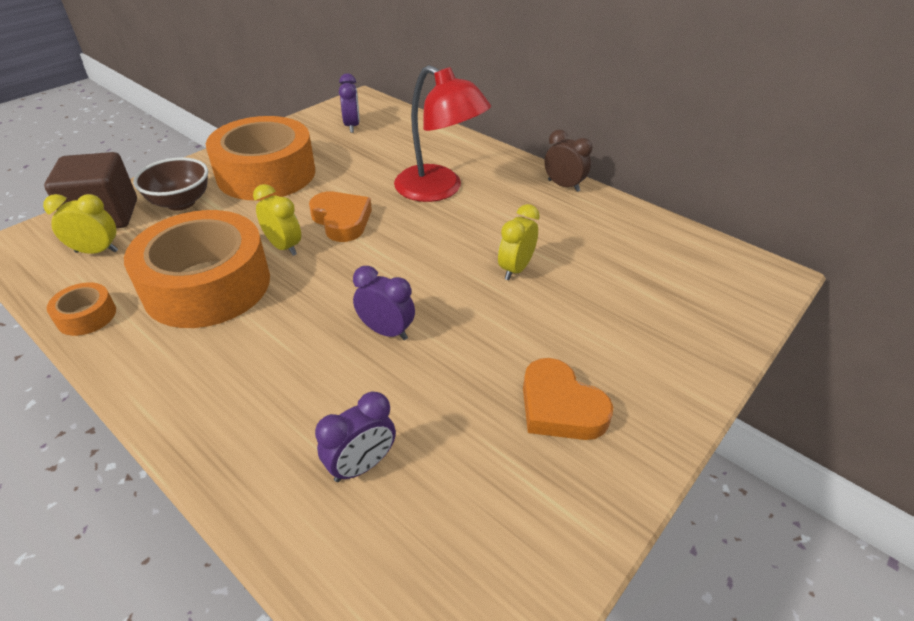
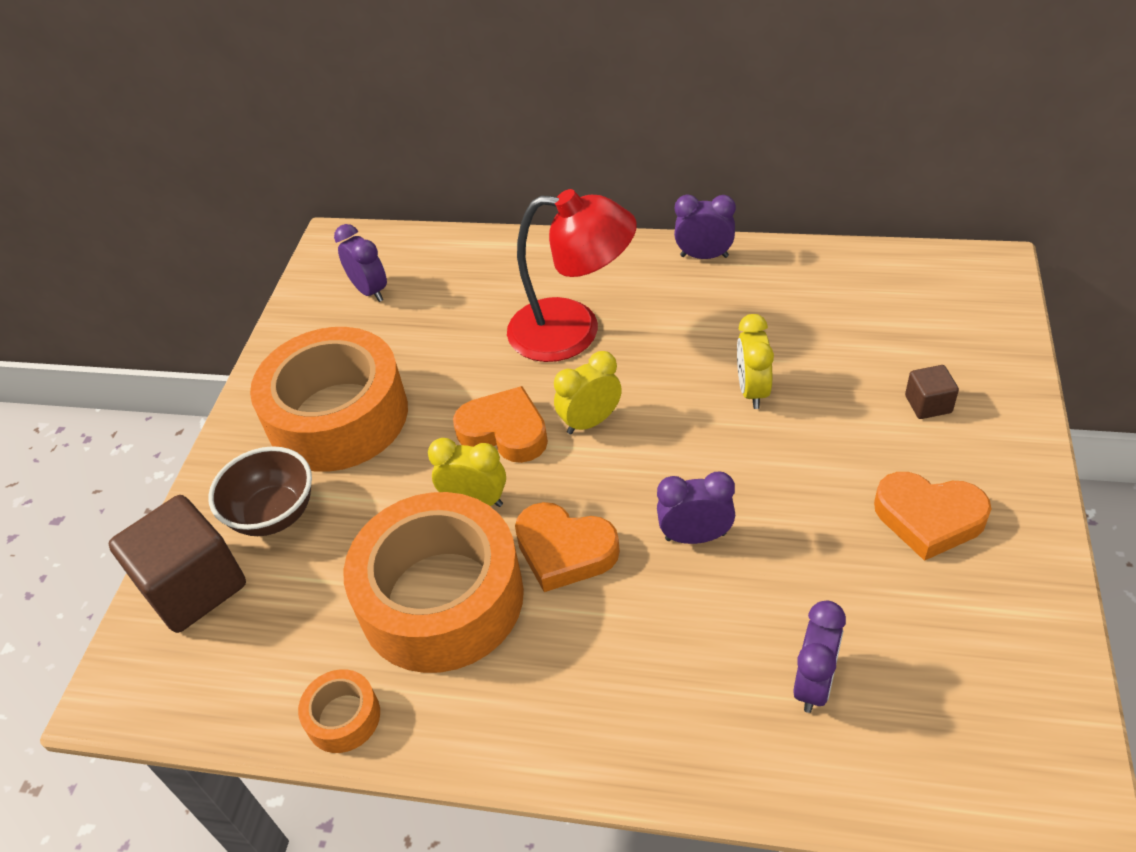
camera: 25 degrees left, 5 degrees up
yellow clock [43,194,118,254] -> yellow clock moved to [554,351,622,434]
brown clock [544,129,592,192] -> purple clock [674,195,736,259]
none -> orange heart [515,502,620,592]
none -> brown cube [905,365,959,419]

